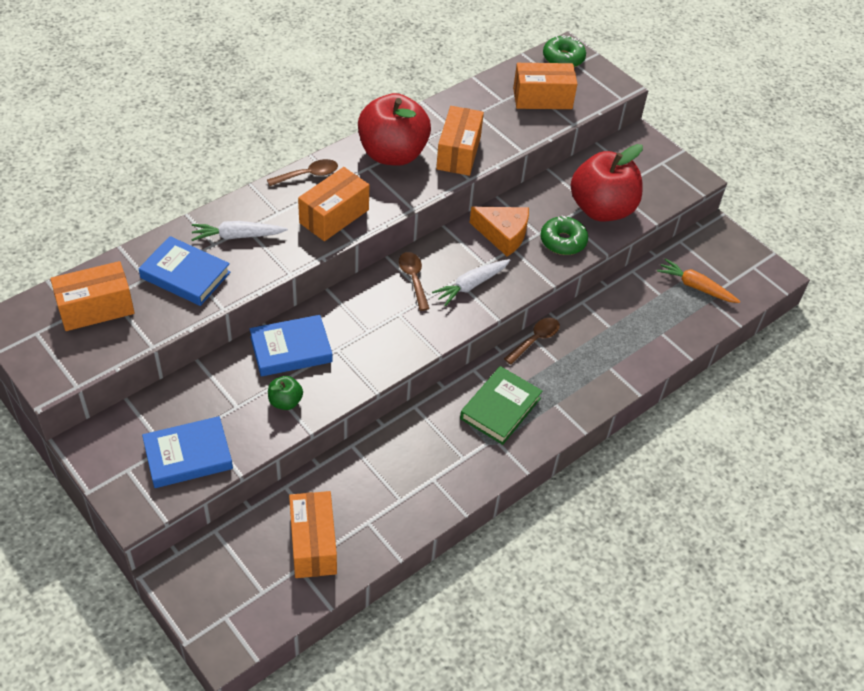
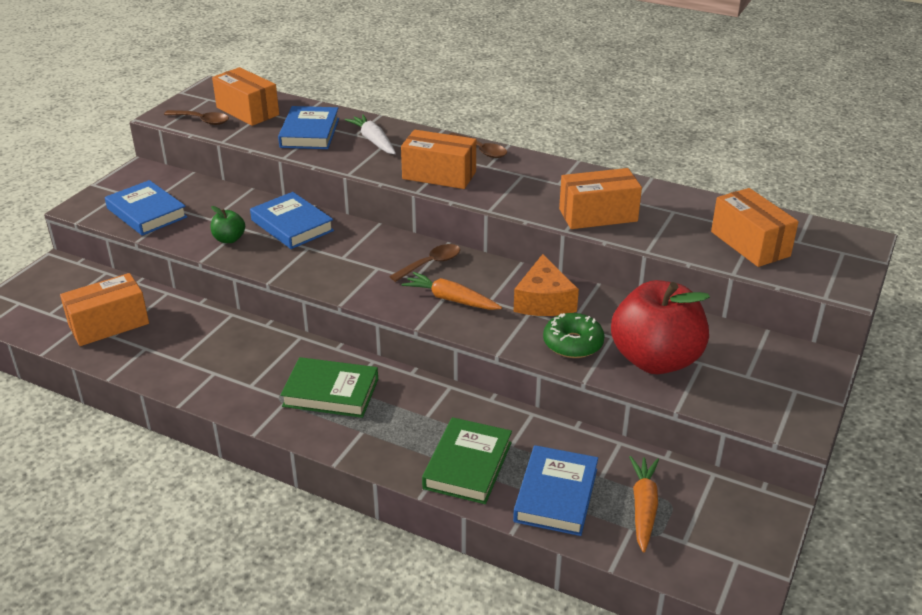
camera: 70 degrees right, 15 degrees down
red apple [358,93,431,166] -> none
white carrot [432,259,510,306] -> orange carrot [402,272,502,310]
brown spoon [504,318,560,364] -> brown spoon moved to [164,110,229,125]
green donut [543,35,586,67] -> none
none -> green book [422,417,512,504]
none -> blue book [513,445,598,536]

